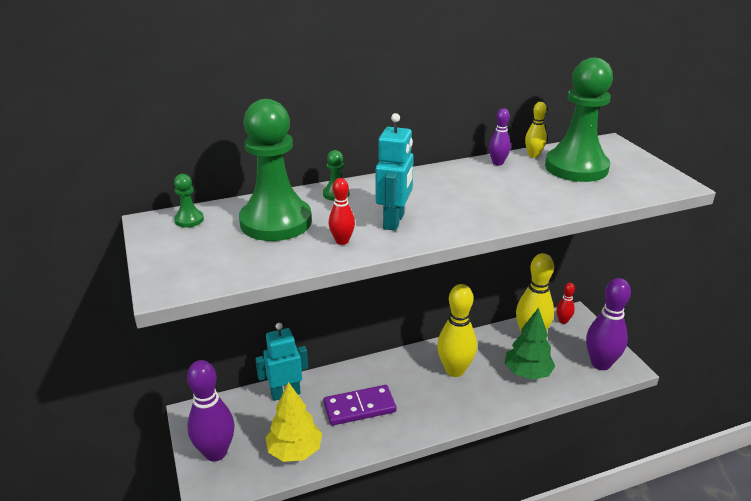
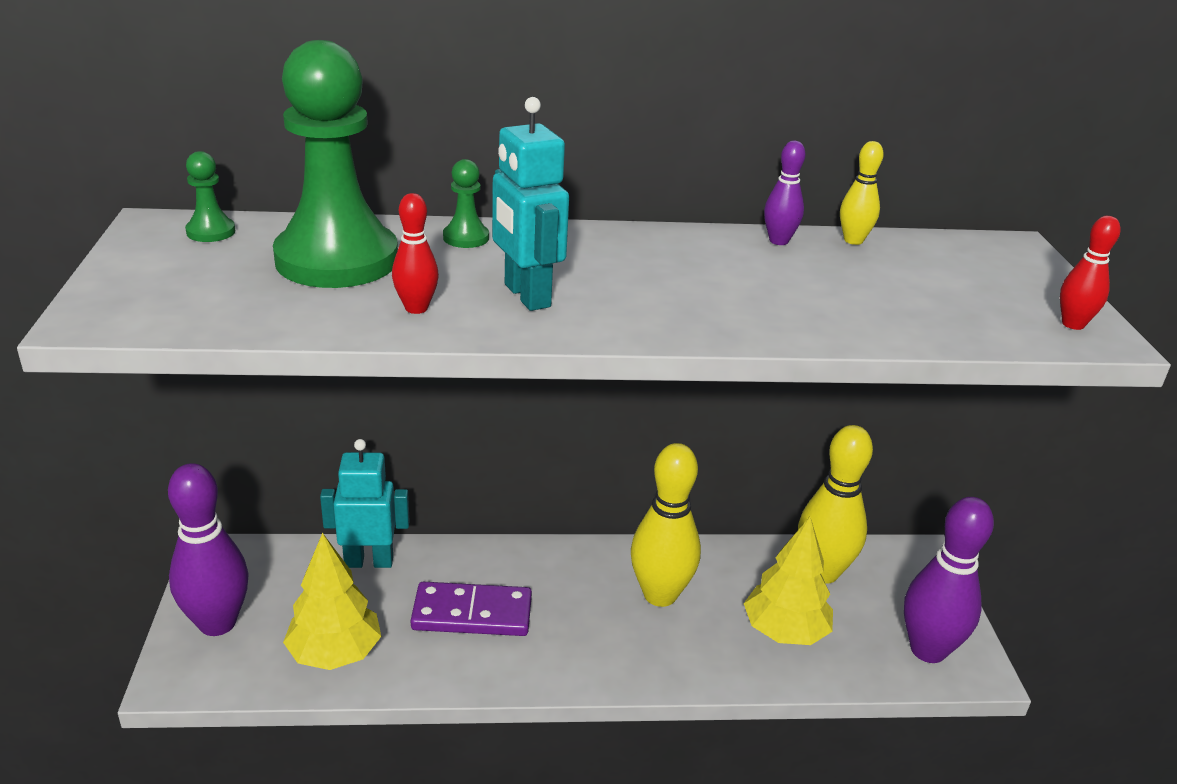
camera: 15 degrees right, 0 degrees up
turquoise robot [376,113,414,231] -> turquoise robot turned 120 degrees clockwise [492,97,569,311]
green tree [505,307,555,380] -> yellow tree [744,517,833,645]
green pawn [545,57,613,182] -> none
red bowling pin [556,283,575,324] -> red bowling pin moved to [1060,216,1121,330]

